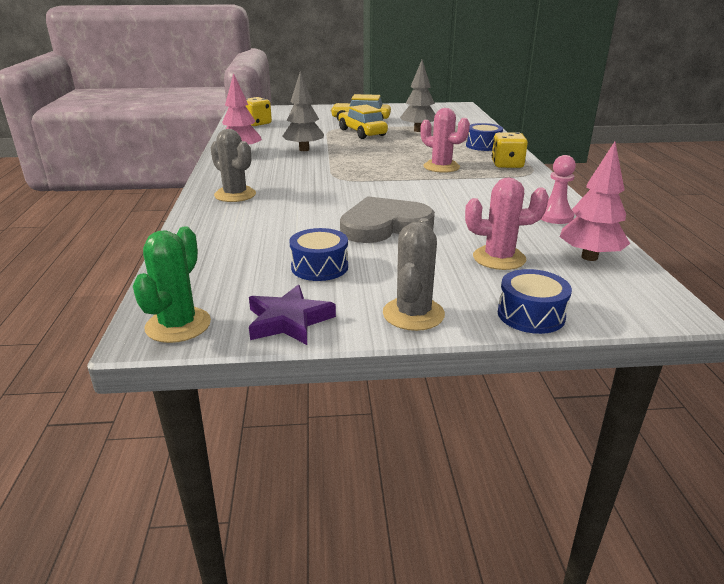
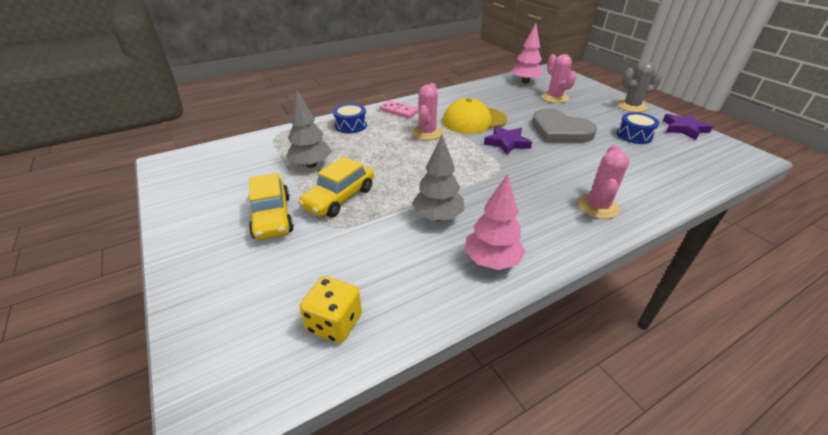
camera: 115 degrees left, 10 degrees up
green cactus [133,226,211,343] -> none
grey cactus [210,129,256,202] -> pink cactus [578,145,629,219]
yellow dice [492,132,528,168] -> pink domino [380,100,419,119]
blue drum [498,269,572,334] -> none
pink pawn [541,155,576,224] -> none
none -> yellow cap [443,98,507,134]
none -> purple star [484,126,532,155]

